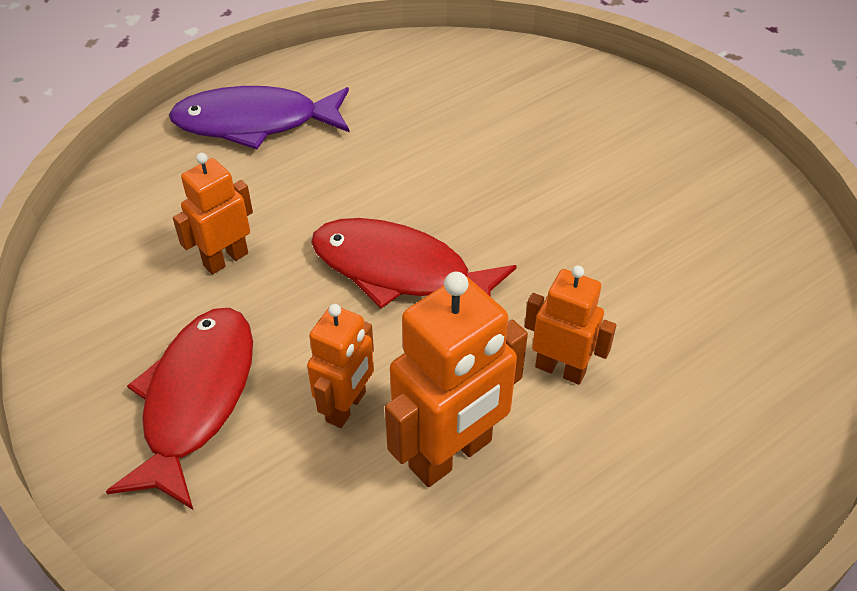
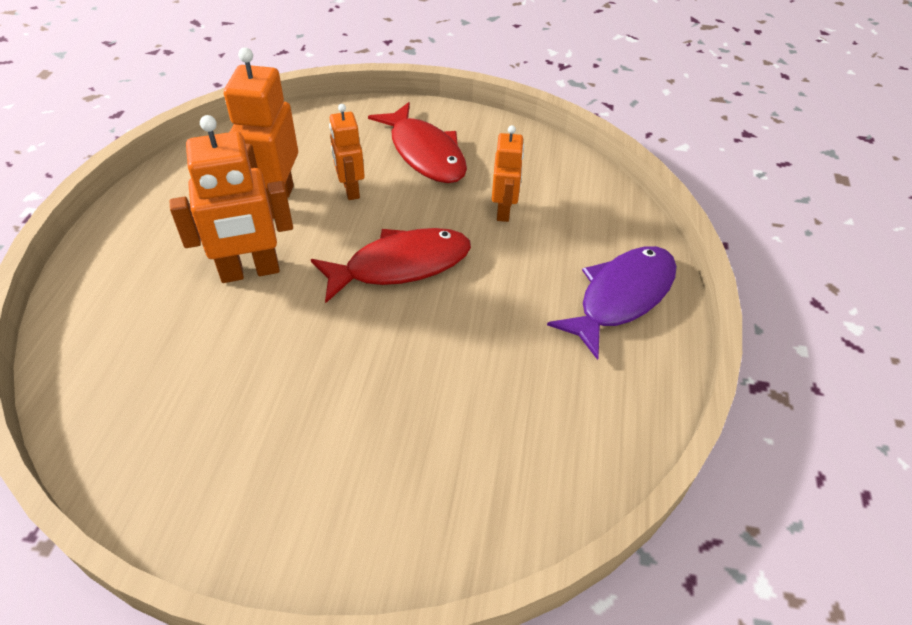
camera: 135 degrees right, 0 degrees up
orange robot [524,266,616,385] -> orange robot [170,115,293,283], size x1.64

